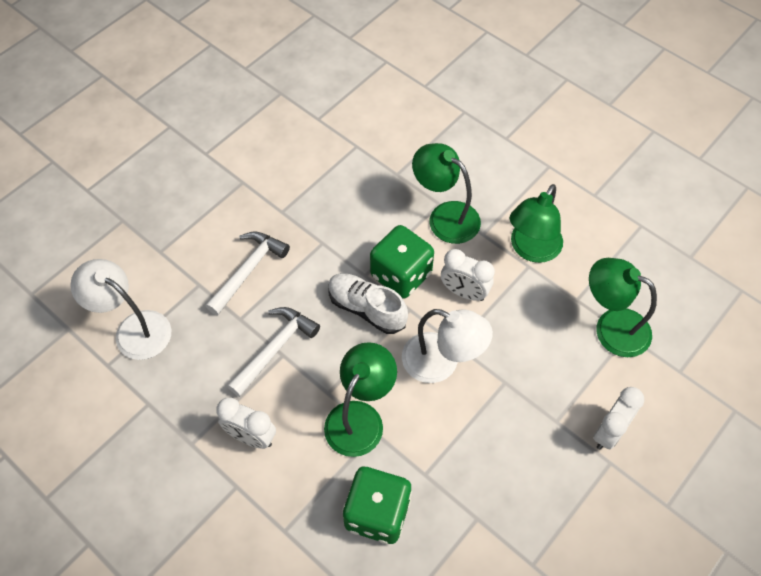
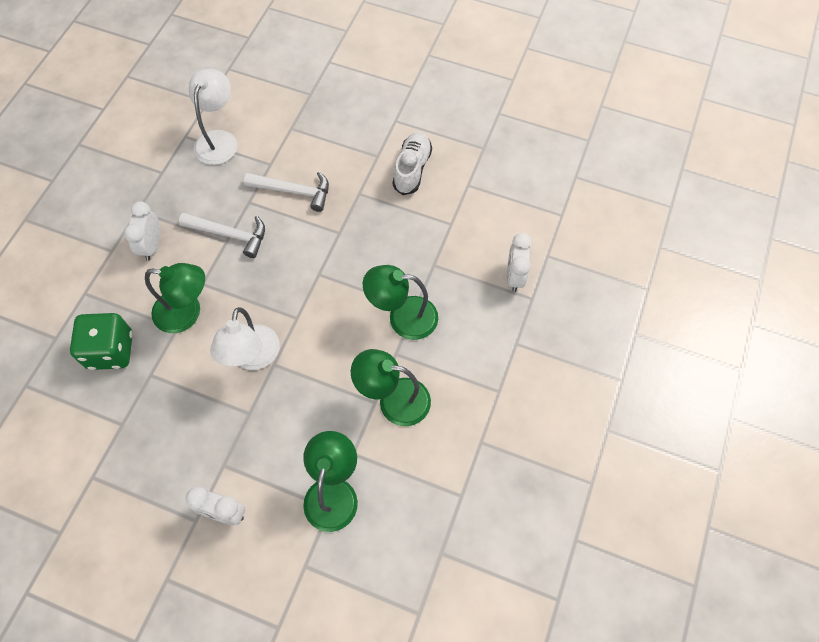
camera: 70 degrees right, 5 degrees up
white shoe [328,273,408,334] -> white shoe moved to [393,132,432,195]
green dice [370,225,434,299] -> none
green lamp [412,143,481,244] -> green lamp turned 105 degrees counterclockwise [363,265,438,340]
white clock [441,249,495,301] -> white clock moved to [507,233,532,292]

